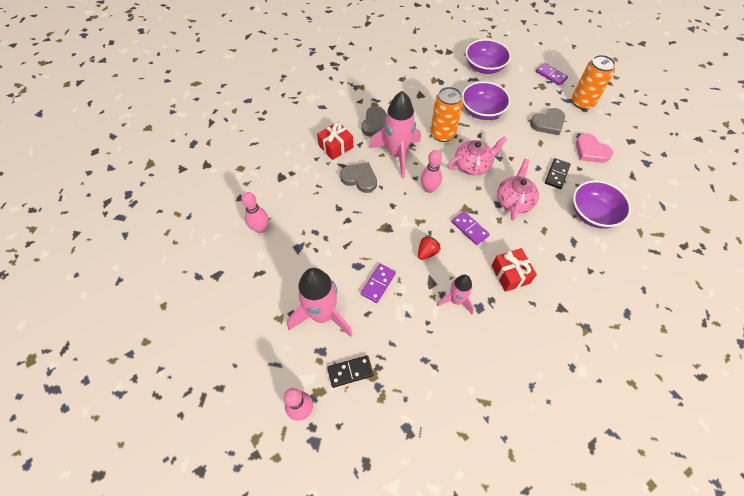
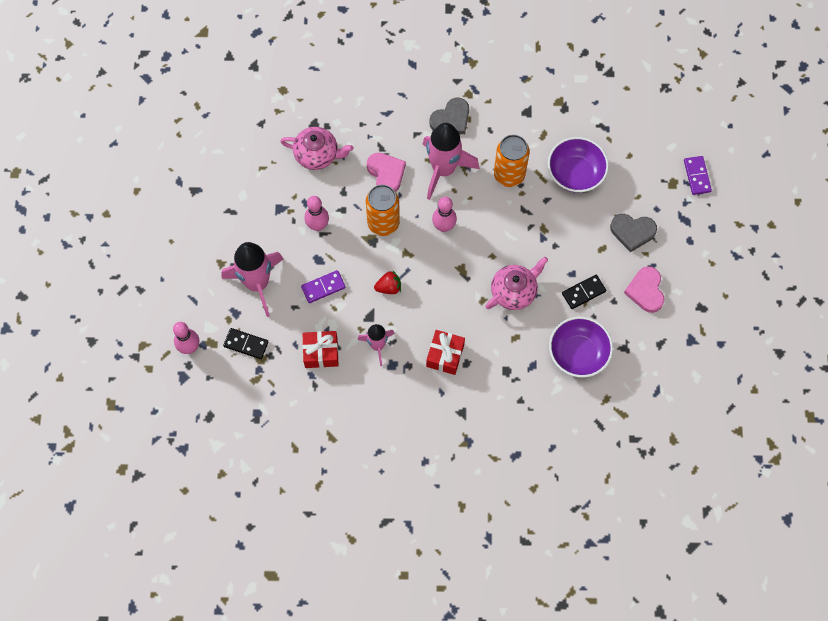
camera: 35 degrees right, 10 degrees up
pink bowling pin [241,192,268,233] -> pink bowling pin moved to [305,196,329,231]
red gift [317,122,353,160] -> red gift moved to [302,331,339,368]
grey heart [340,162,377,193] -> pink heart [367,153,406,192]
pink teapot [447,136,507,175] -> pink teapot moved to [280,127,353,170]
purple domino [452,211,490,245] -> none
purple bowl [465,39,511,74] -> none
orange can [572,55,616,110] -> orange can moved to [366,185,400,236]

